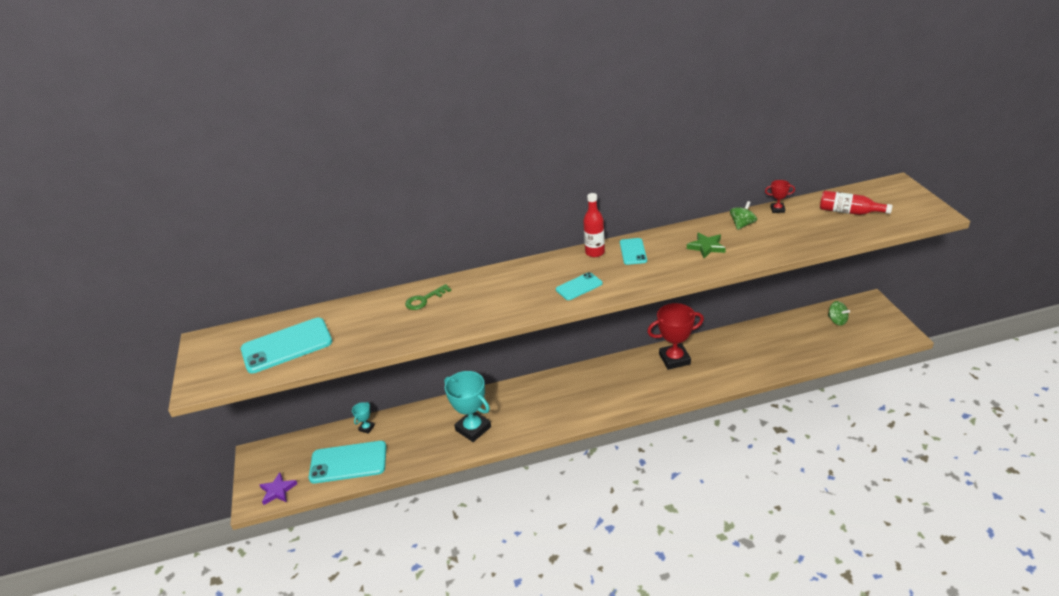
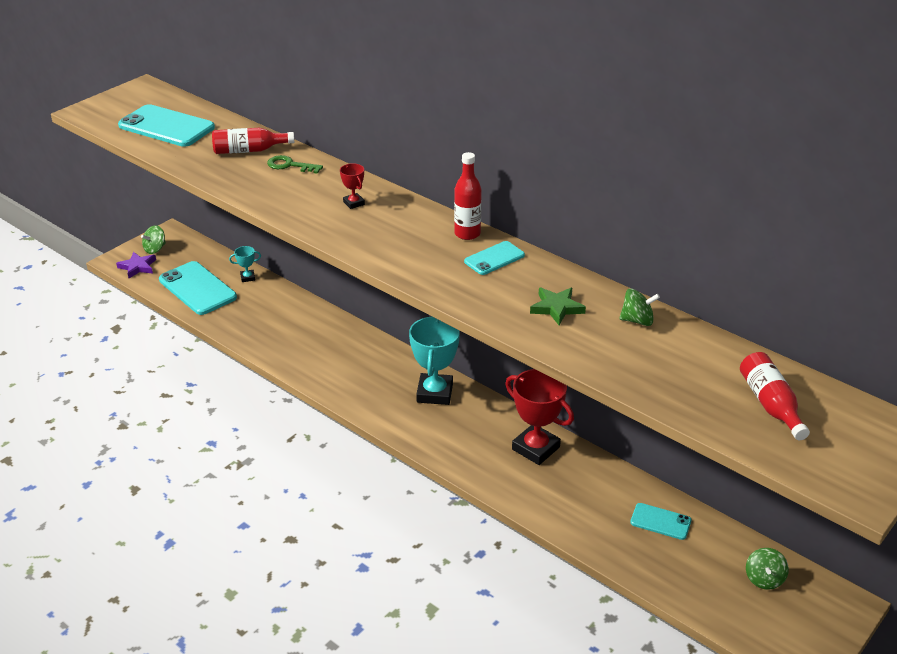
camera: 50 degrees right, 0 degrees up
turquoise trophy [444,371,491,442] -> turquoise trophy moved to [409,317,460,405]
turquoise phone [556,272,603,300] -> turquoise phone moved to [630,503,691,540]
red trophy [765,180,795,213] -> red trophy moved to [340,163,365,209]
none -> green spinning top [141,225,166,254]
none -> red bottle [212,128,294,154]

